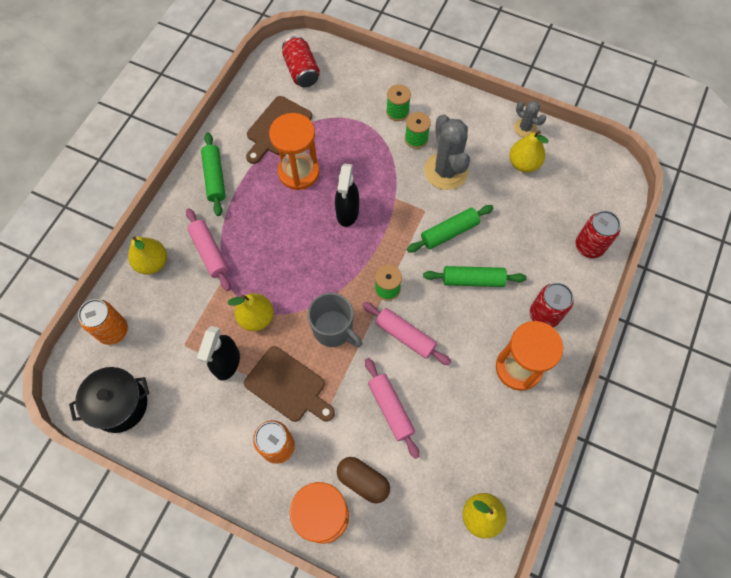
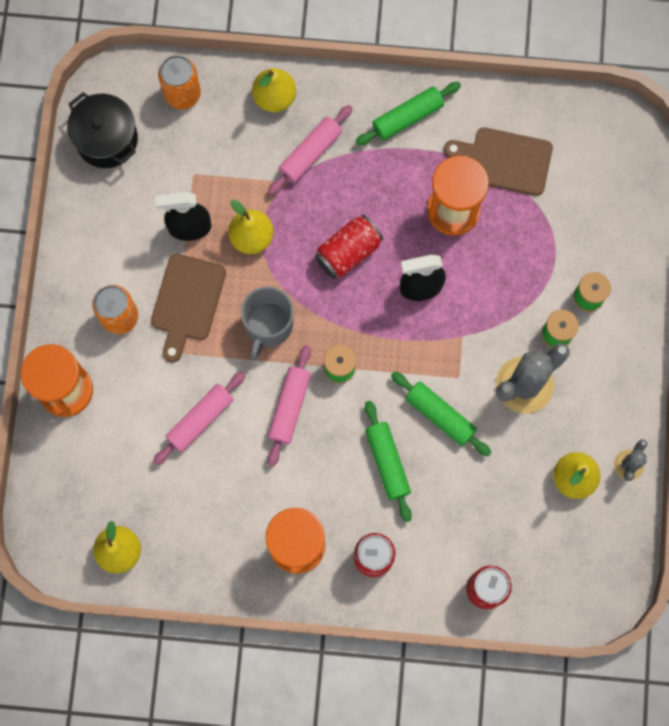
camera: 70 degrees right, 10 degrees up
red can [282,36,320,87] -> red can moved to [315,215,383,279]
brown capsule [337,457,390,504] -> none

